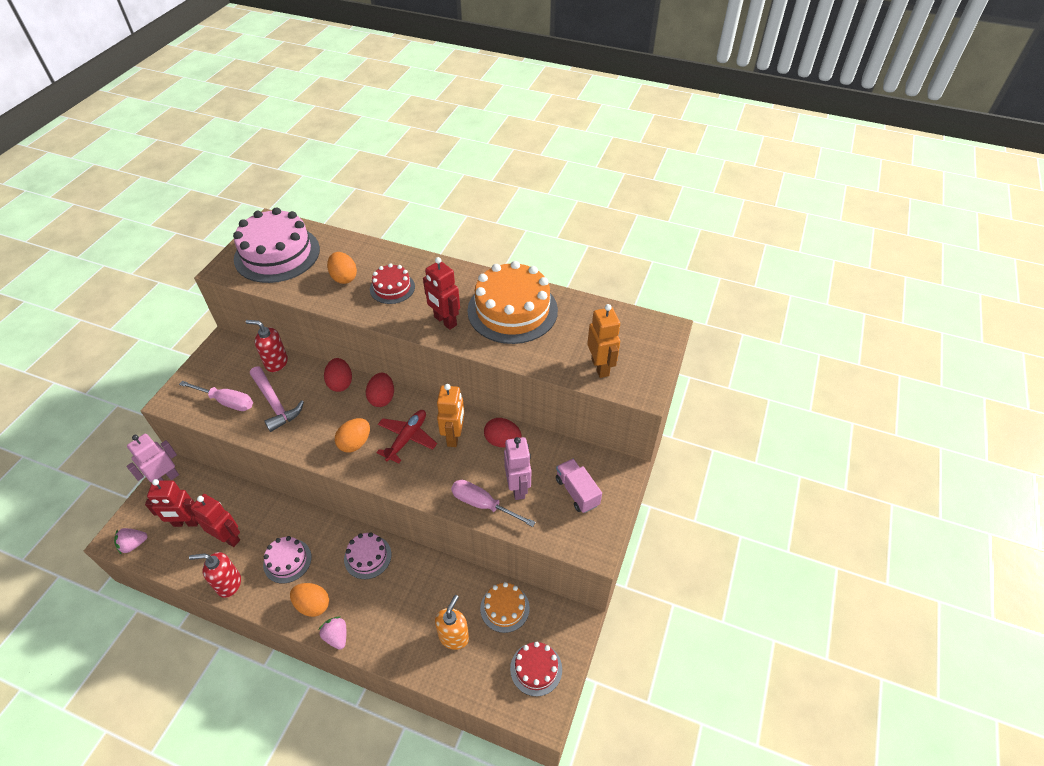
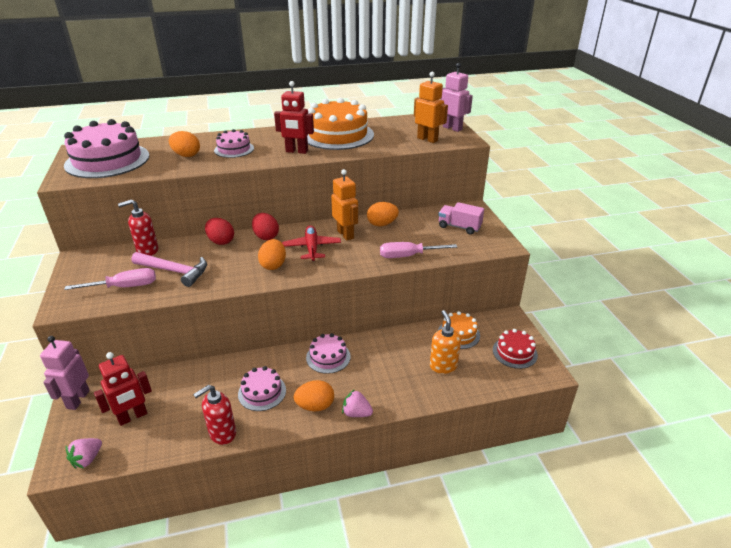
camera: 35 degrees left, 15 degrees down
red robot [190,494,240,547] -> none
red cake [370,263,415,304] -> pink cake [214,129,254,158]
red egg [484,418,522,448] -> orange egg [367,202,399,226]
pink robot [504,437,531,500] -> pink robot moved to [441,63,473,132]

